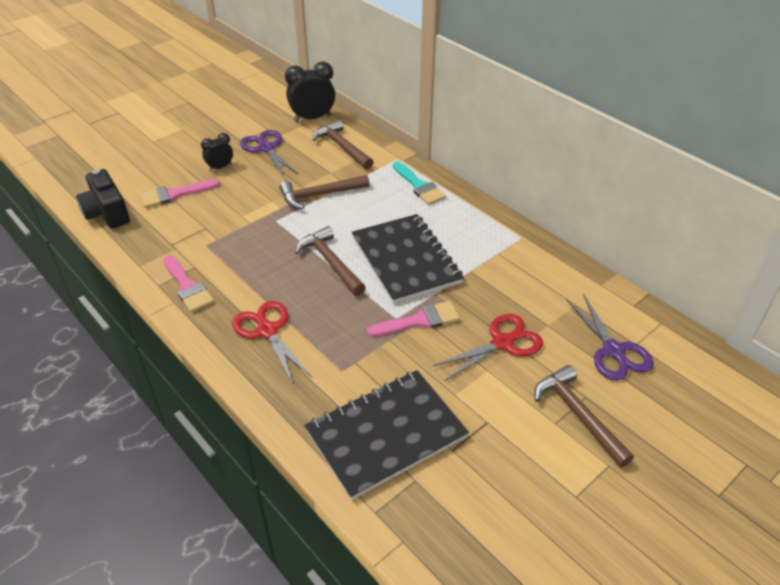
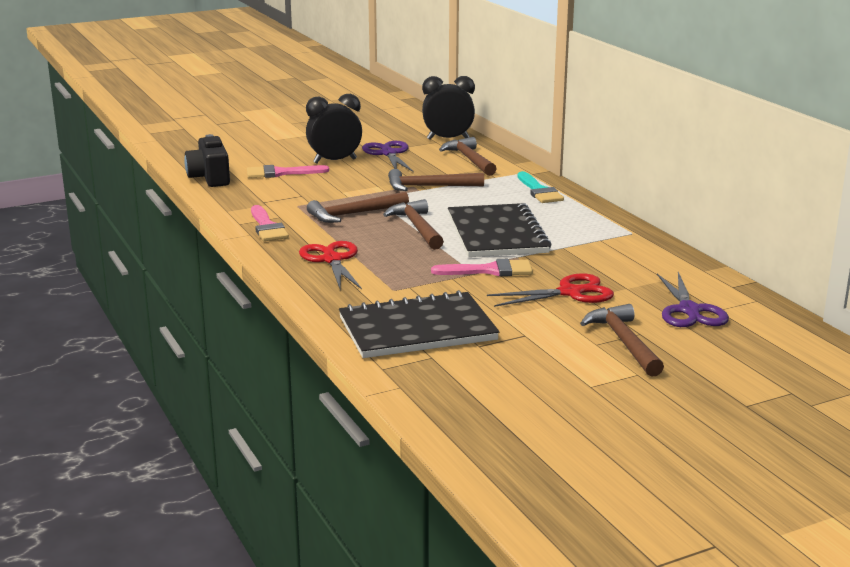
camera: 15 degrees right, 20 degrees down
black clock [201,133,233,171] -> black clock [306,94,362,164], size x1.74
none -> brown hammer [307,192,409,223]

